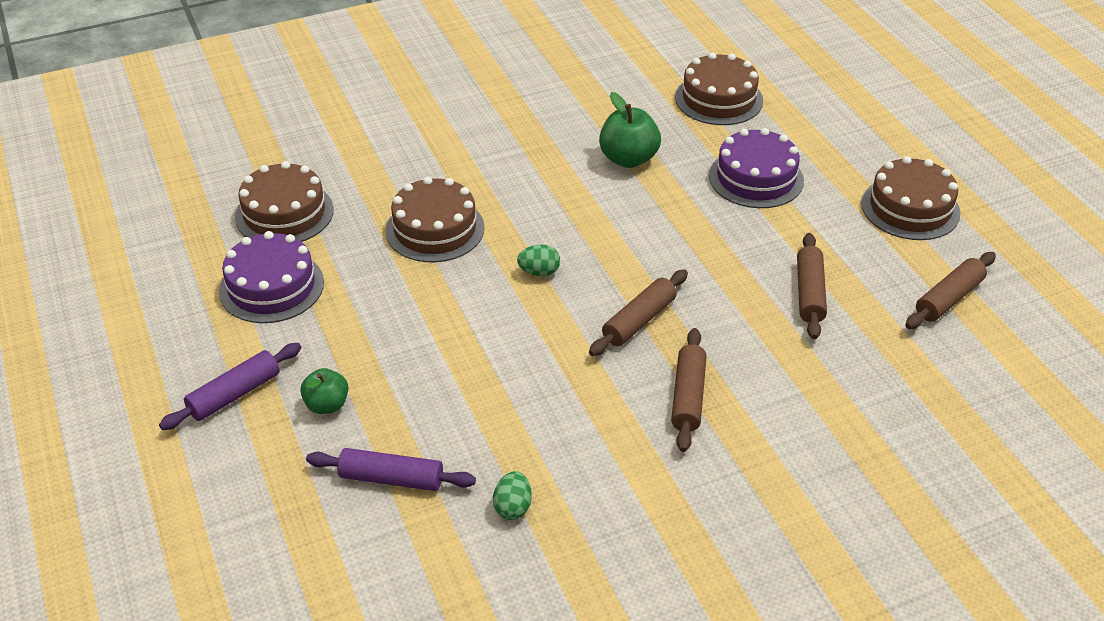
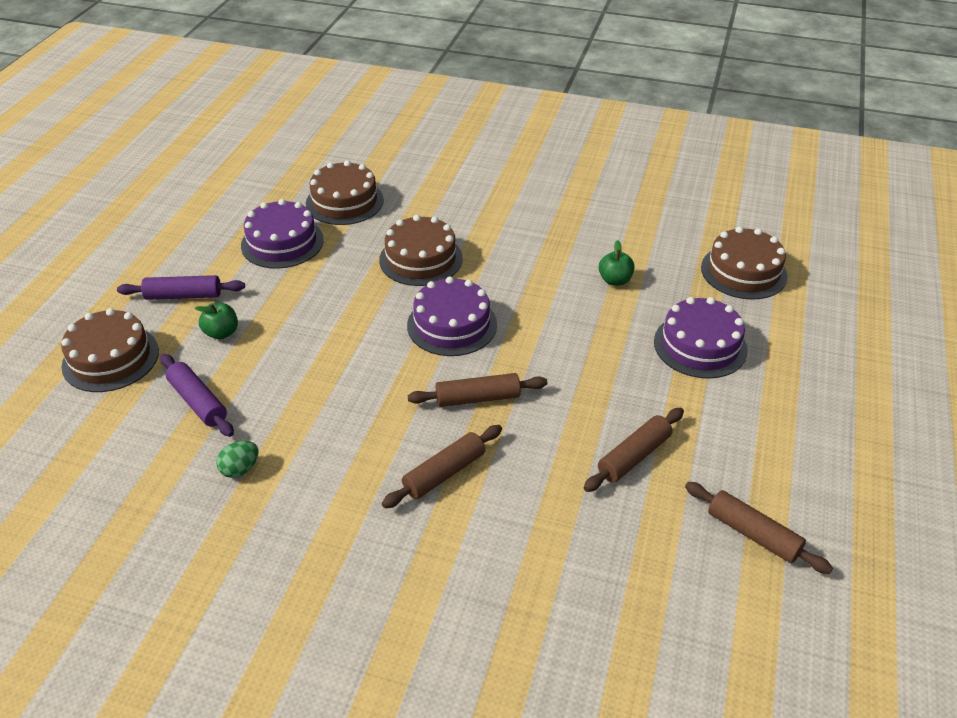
camera: 40 degrees right, 0 degrees up
green egg [517,244,560,276] -> purple cake [407,277,497,356]
green apple [599,92,661,168] -> green apple [599,240,635,286], size x0.63
brown cake [861,156,961,240] -> brown cake moved to [61,308,159,392]
brown rolling pin [905,252,996,329] -> brown rolling pin turned 45 degrees clockwise [685,482,833,574]

